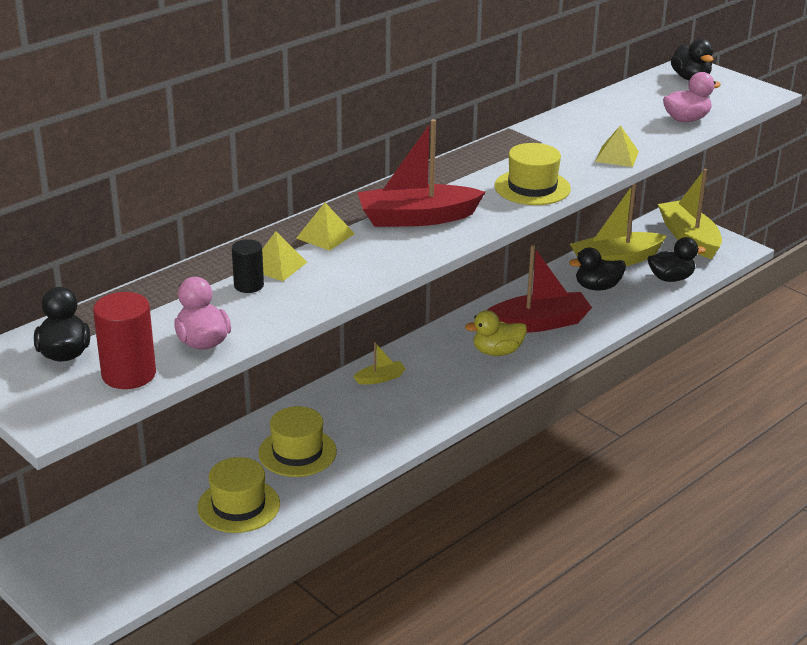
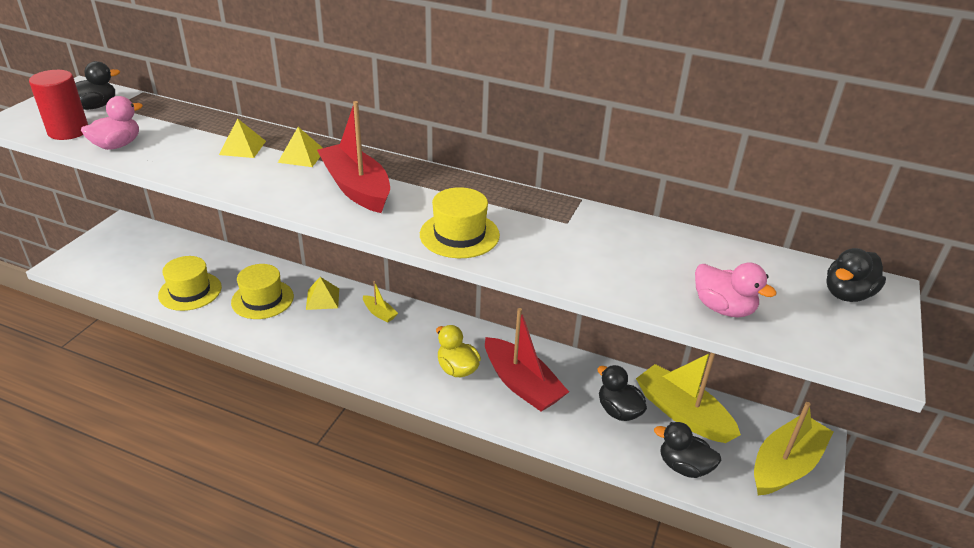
camera: 65 degrees right, 5 degrees up
black cylinder [232,239,264,293] -> none
yellow pyramid [595,125,639,167] -> yellow pyramid moved to [306,277,339,310]
black duck [648,237,706,282] -> black duck turned 150 degrees clockwise [654,422,721,478]

